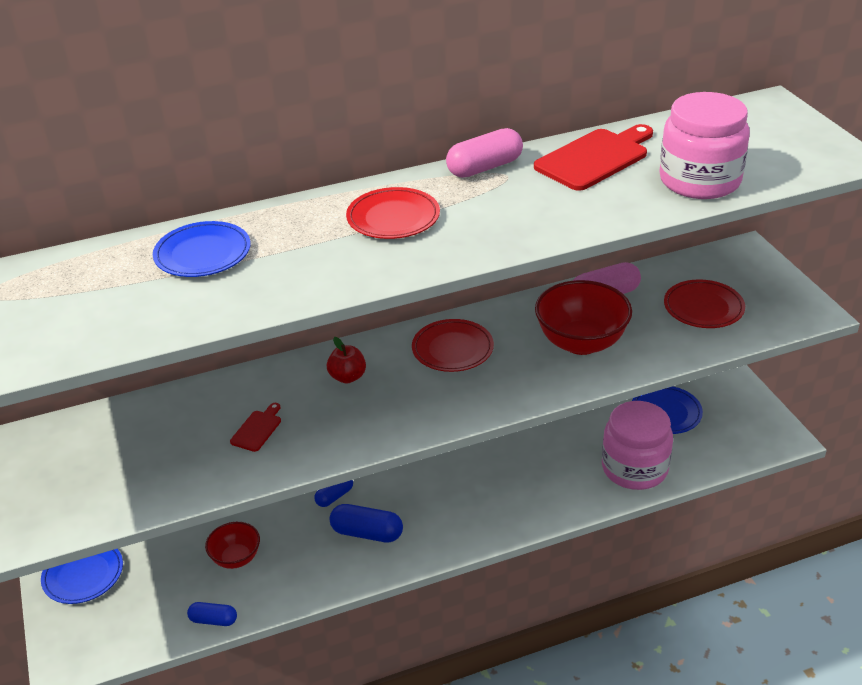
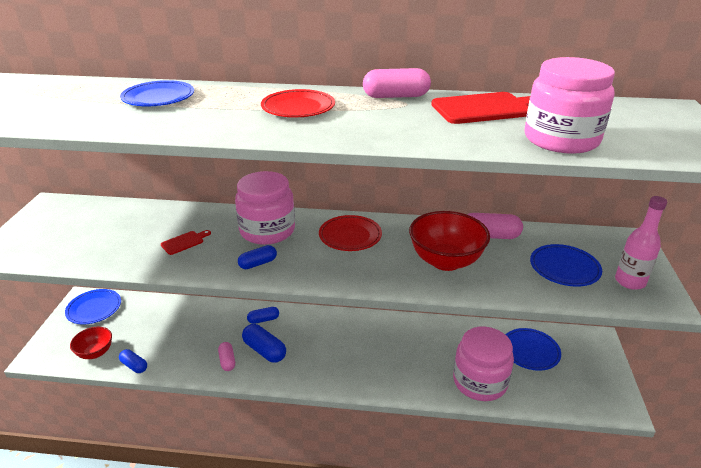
camera: 25 degrees right, 5 degrees down
red bowl [205,522,260,569] -> red bowl moved to [70,327,112,359]
red apple [327,337,366,383] -> pink jar [235,171,295,245]
red plate [664,279,745,328] -> blue plate [530,244,602,287]
none -> pink capsule [218,342,235,371]
none -> blue capsule [238,245,277,269]
none -> pink bottle [615,196,667,290]

